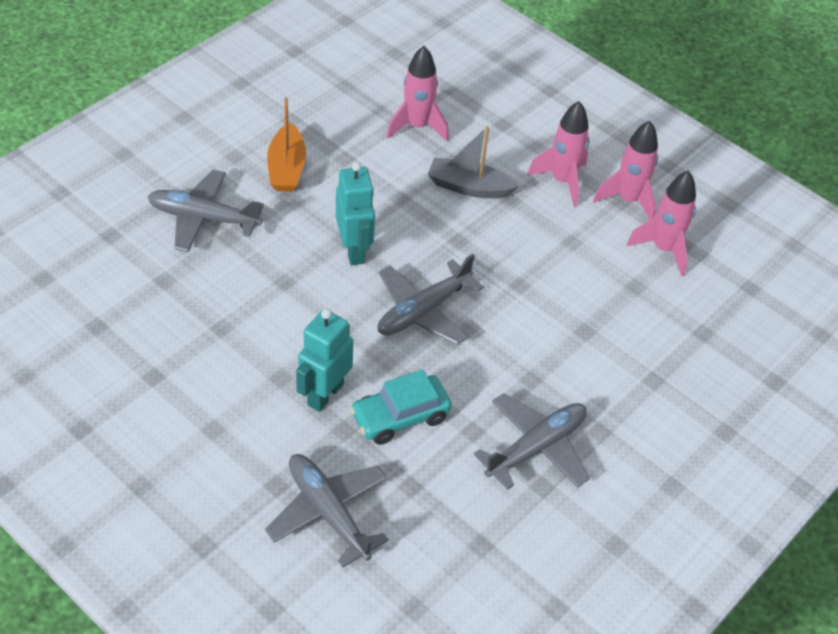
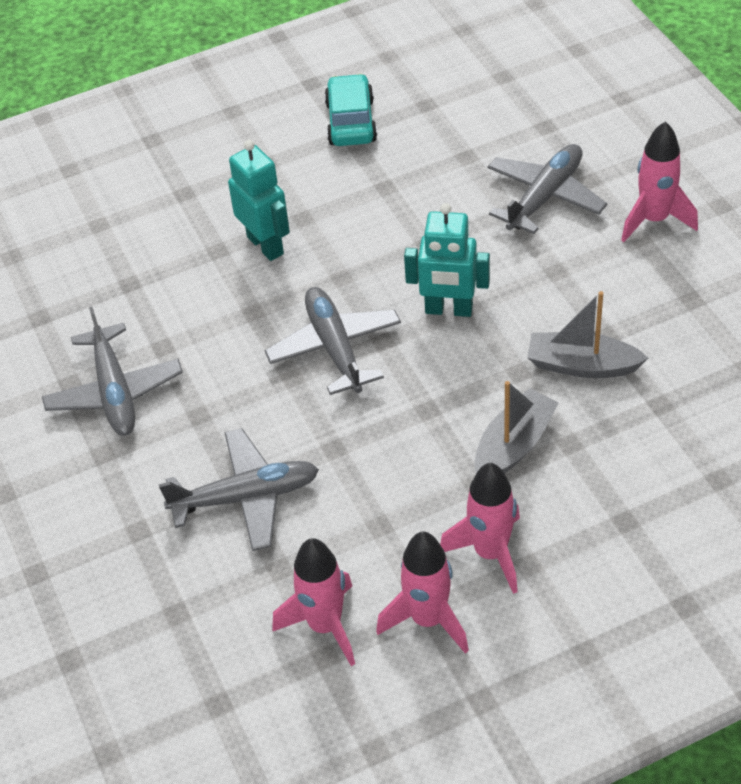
camera: 120 degrees right, 0 degrees up
grey plane [265,454,389,567] -> grey plane moved to [159,428,319,551]
orange boat [267,97,306,192] -> none
turquoise car [350,369,452,445] -> turquoise car moved to [324,74,377,146]
pink rocket [386,46,449,141] -> pink rocket moved to [621,121,698,242]
none -> grey boat [527,291,648,378]

